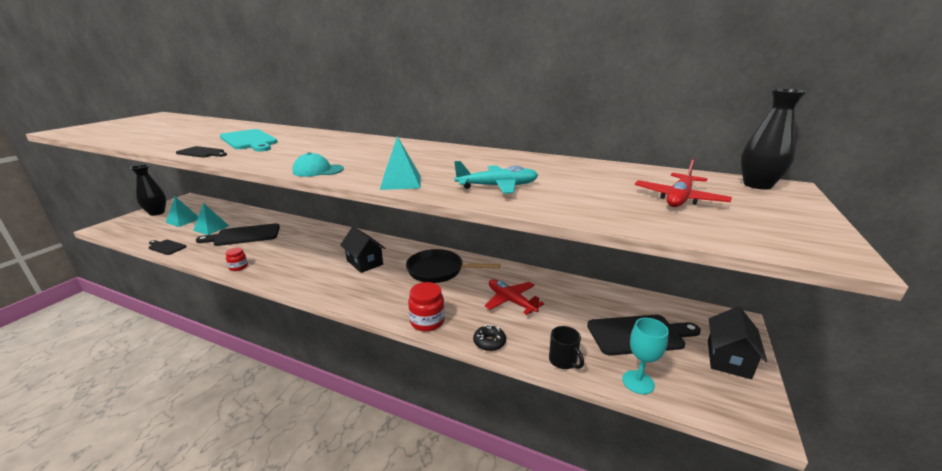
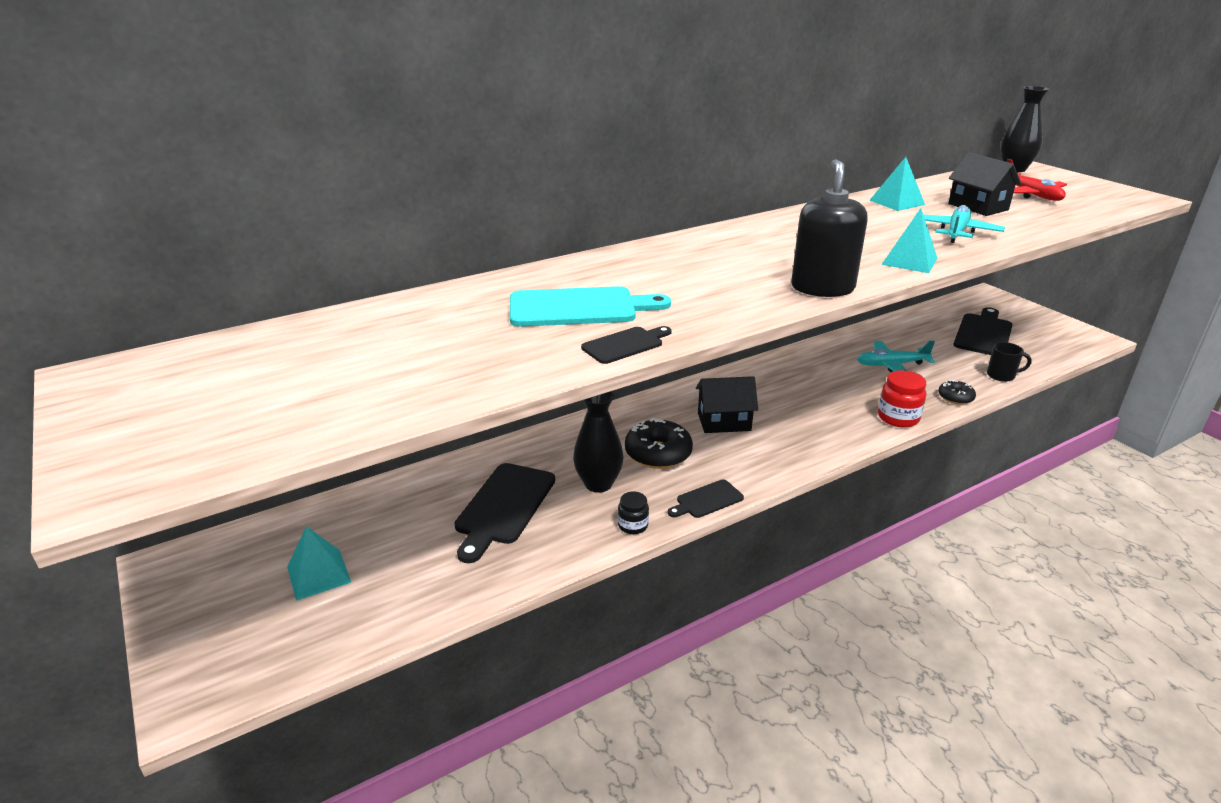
camera: 55 degrees left, 5 degrees up
black vase [131,164,166,216] -> black vase moved to [573,391,623,493]
black cutting board [149,240,187,255] -> black cutting board moved to [668,479,744,518]
turquoise pyramid [193,203,229,235] -> turquoise pyramid moved to [869,157,925,211]
red jar [225,248,248,271] -> black jar [618,491,649,534]
turquoise cap [293,152,344,177] -> black soap dispenser [791,159,868,297]
black pan [406,249,500,283] -> none
red plane [485,279,544,315] -> turquoise plane [857,341,935,372]
turquoise goblet [622,318,669,394] -> none
black house [708,306,767,379] -> black house moved to [948,152,1022,216]
none -> black donut [625,418,693,469]

